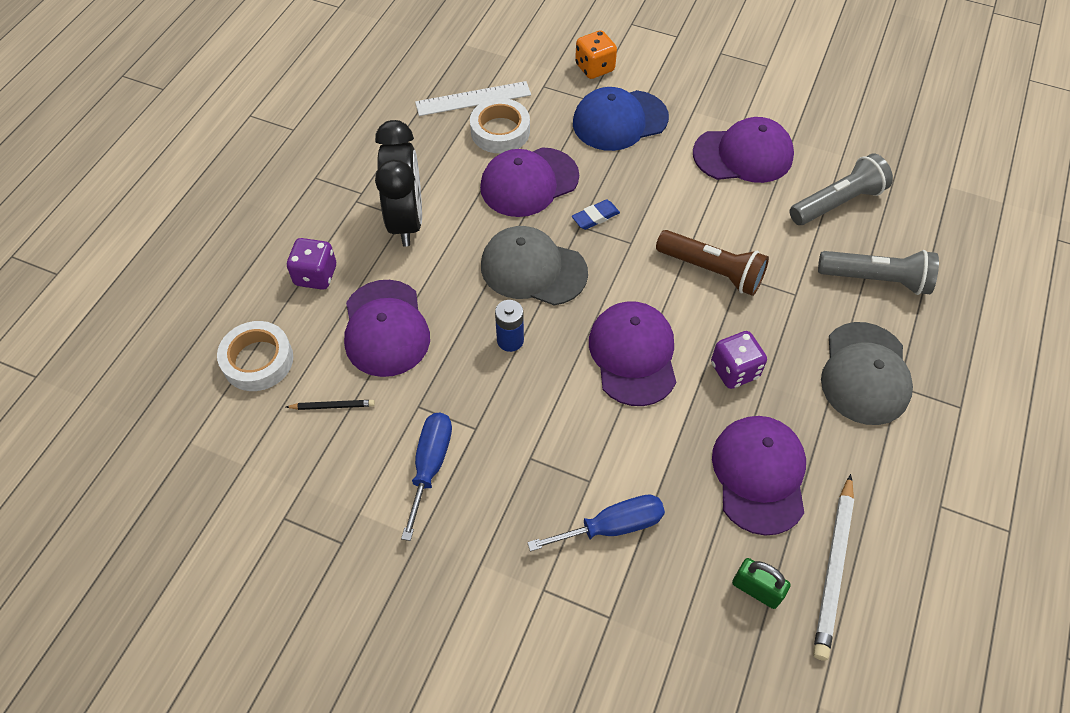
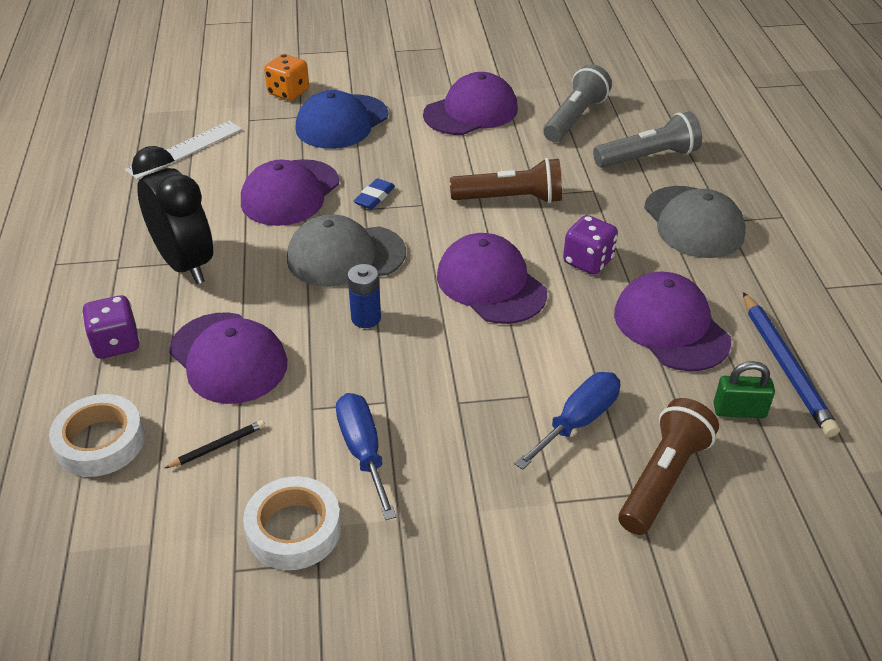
camera: 30 degrees left, 15 degrees down
white tape [470,98,530,153] -> white tape moved to [243,476,341,570]
white pencil [813,474,854,661] -> blue pencil [743,292,840,437]
none -> brown flashlight [618,398,719,535]

